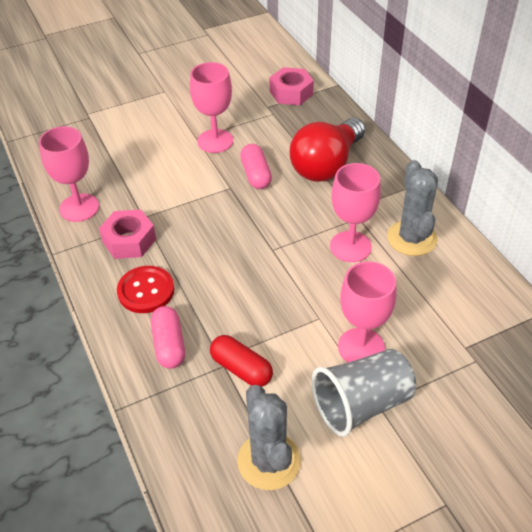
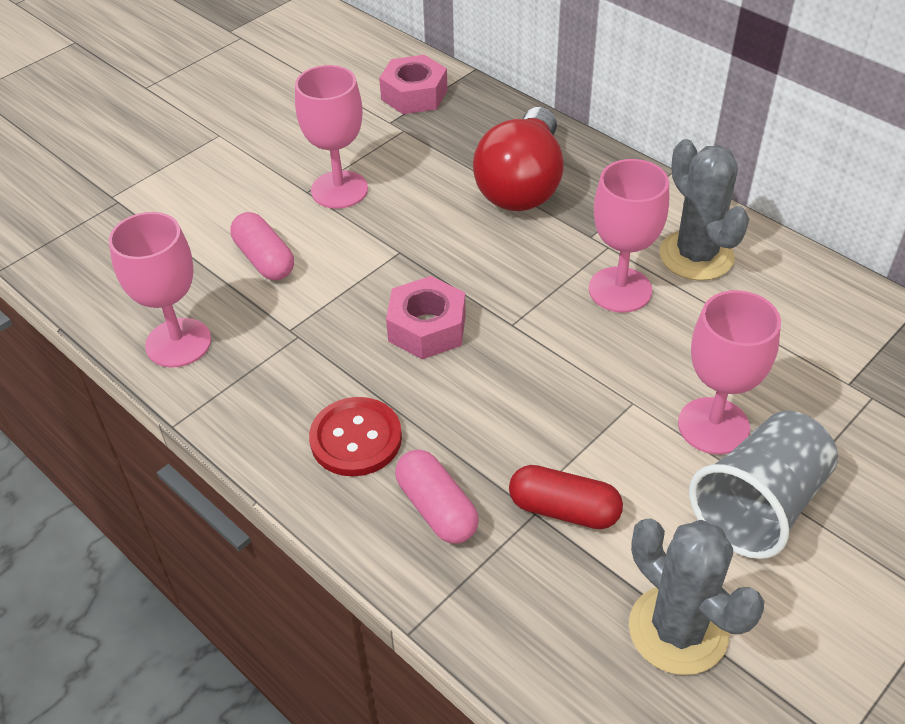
camera: 20 degrees left, 0 degrees up
pink nut [99,210,156,259] -> pink nut moved to [386,276,466,359]
pink capsule [240,144,272,189] -> pink capsule moved to [230,212,294,280]

